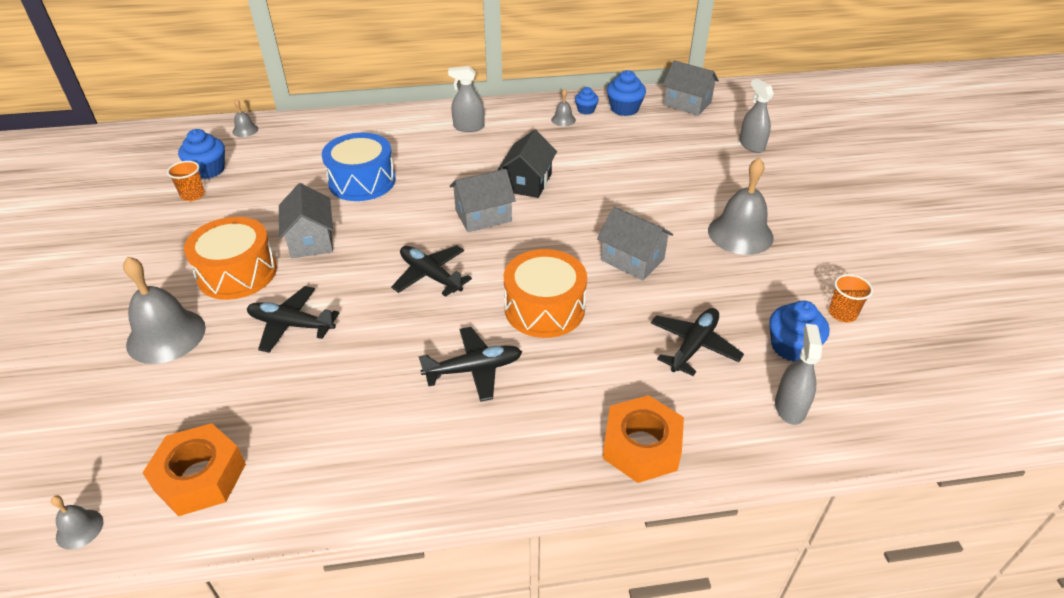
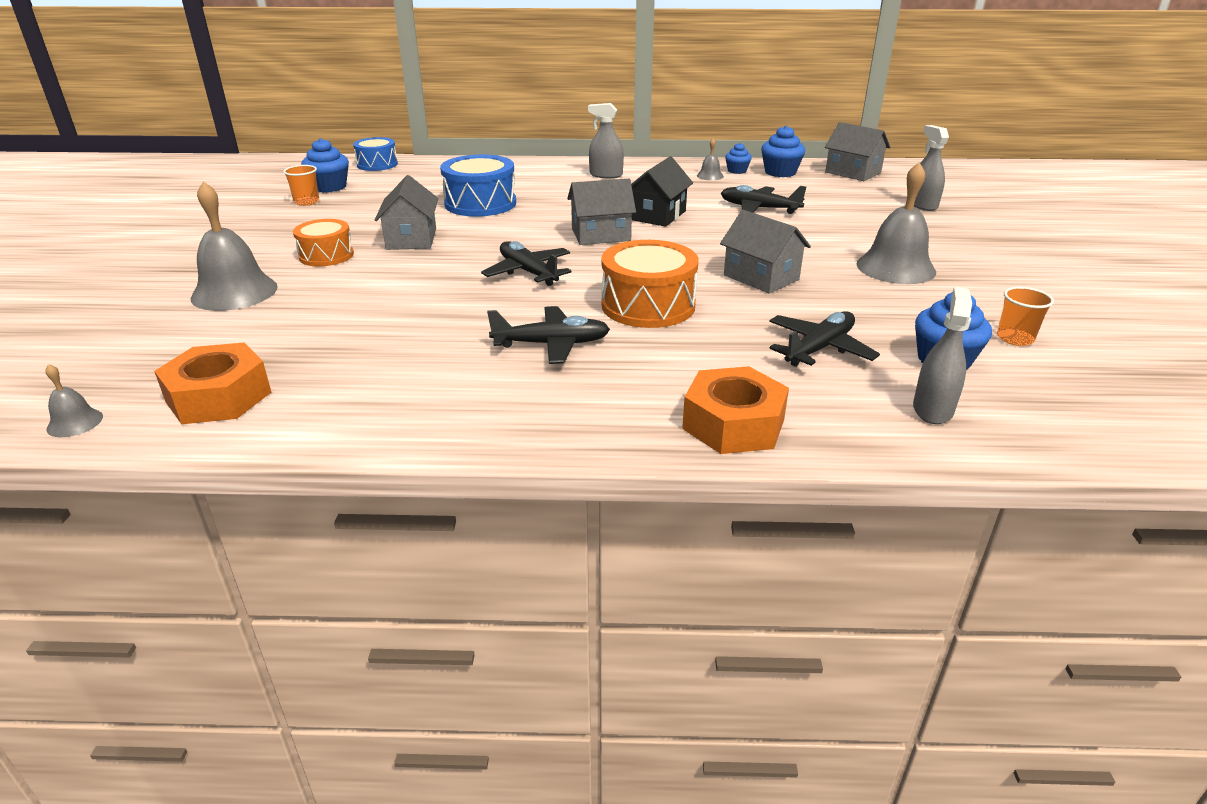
camera: 10 degrees right, 10 degrees down
orange drum [184,217,277,300] -> orange drum [293,219,354,266], size x0.64
grey bell [233,99,258,137] -> blue drum [353,137,398,171]
black plane [247,286,339,353] -> black plane moved to [721,185,806,214]

